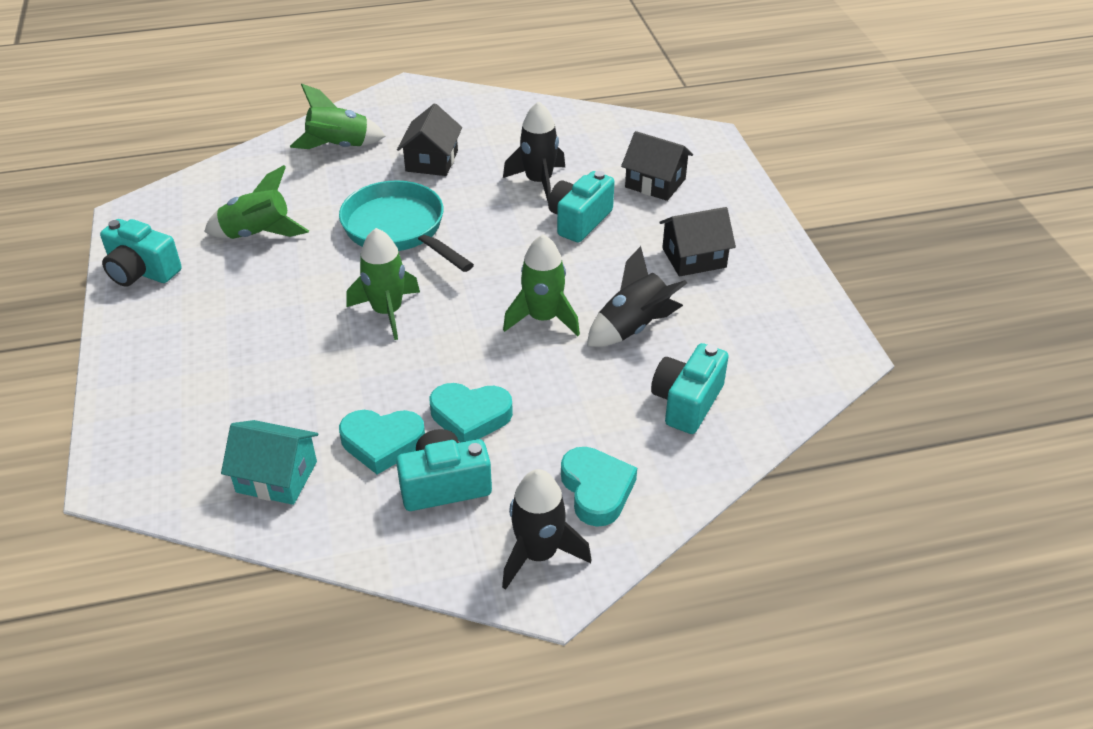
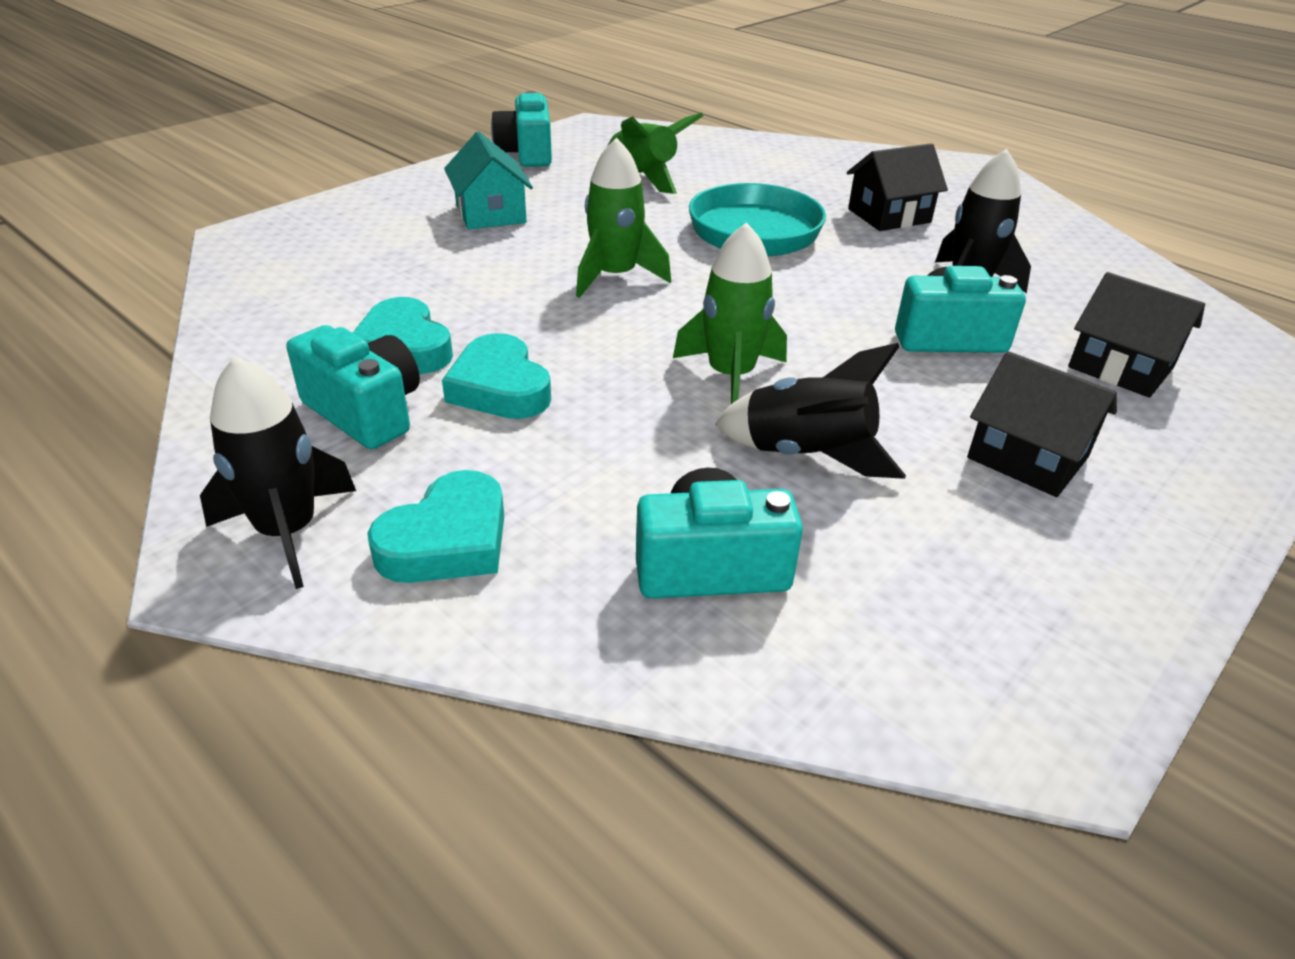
camera: 55 degrees right, 5 degrees down
turquoise house [221,420,318,505] -> turquoise house moved to [444,132,533,230]
green rocket [290,84,385,149] -> none
black house [621,131,693,201] -> black house turned 45 degrees counterclockwise [1068,272,1205,398]

